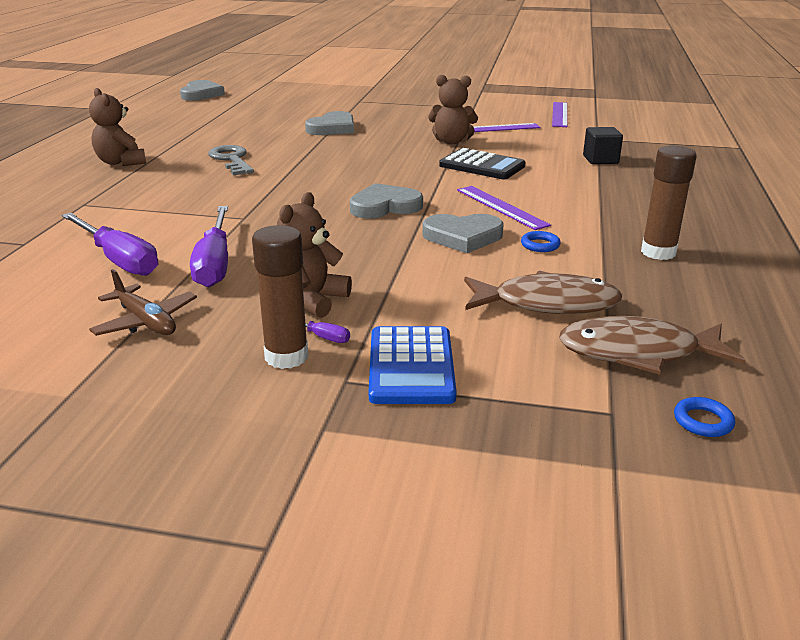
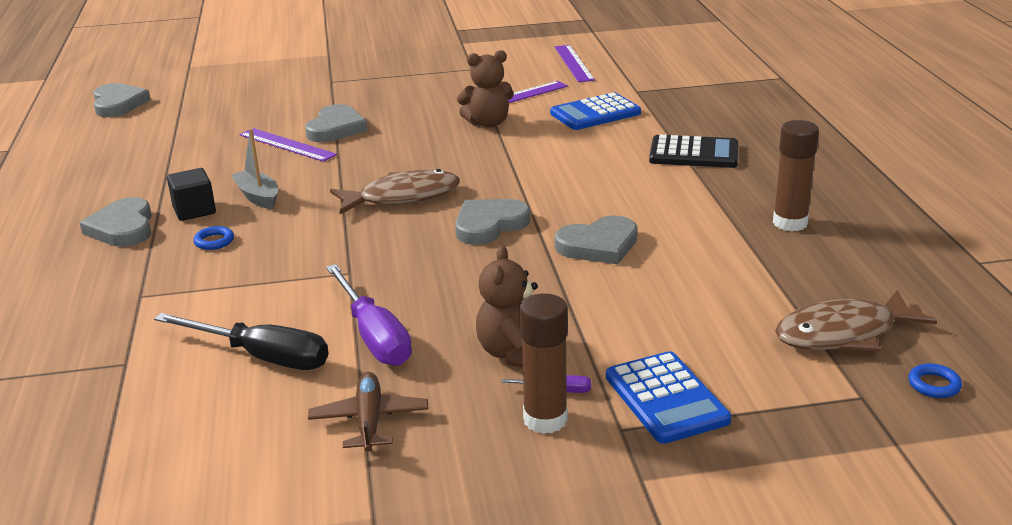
camera: 20 degrees left, 0 degrees up
purple screwdriver [62,213,158,276] -> black screwdriver [154,313,329,370]
brown teddy bear [89,88,146,166] -> grey heart [80,197,152,247]
brown plane [89,269,197,336] -> brown plane turned 120 degrees counterclockwise [308,372,428,452]
grey key [208,145,254,175] -> grey boat [231,128,278,209]
black calculator [439,148,525,179] -> black calculator moved to [649,135,738,168]
purple ruler [457,186,551,230] -> purple ruler moved to [239,128,337,162]
brown fish [464,271,622,314] -> brown fish moved to [330,169,460,214]
blue ring [521,231,561,252] -> blue ring moved to [193,226,234,250]
black cube [583,127,623,164] -> black cube moved to [167,168,216,221]
none -> blue calculator [550,92,641,130]

